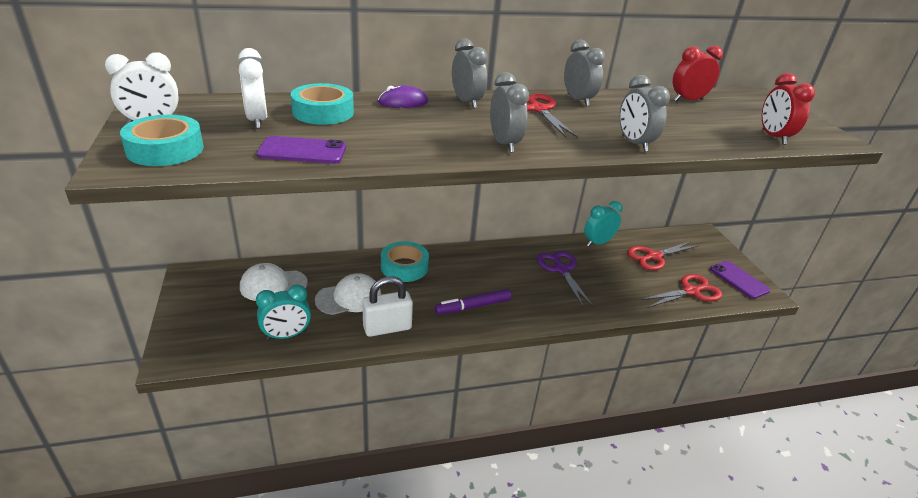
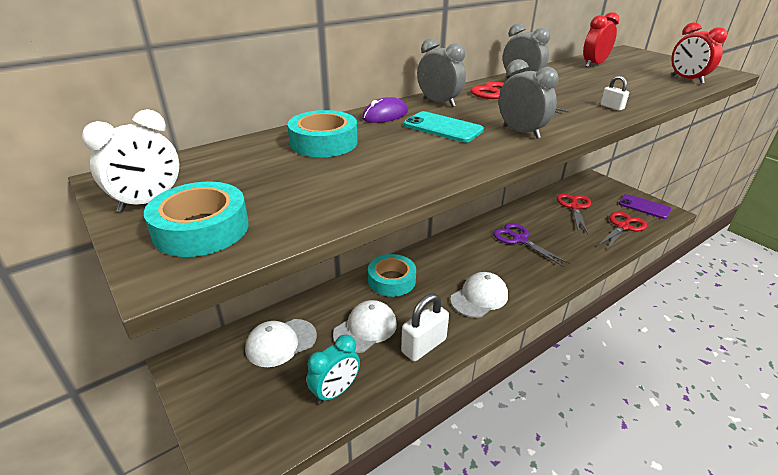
camera: 20 degrees left, 0 degrees up
white clock [238,48,267,129] -> none
purple phone [257,136,346,164] -> none
purple marker [435,289,511,315] -> white cap [450,272,508,318]
turquoise clock [584,201,622,247] -> none
grey clock [620,75,670,152] -> white padlock [600,76,629,111]
red scissors [627,241,699,270] -> red scissors turned 150 degrees clockwise [557,194,591,234]
none -> turquoise phone [404,111,484,142]

